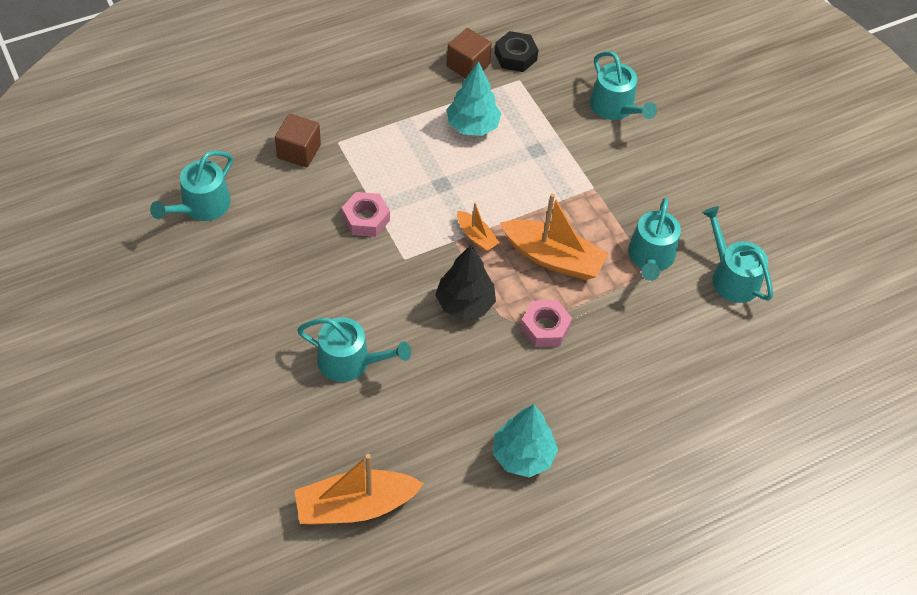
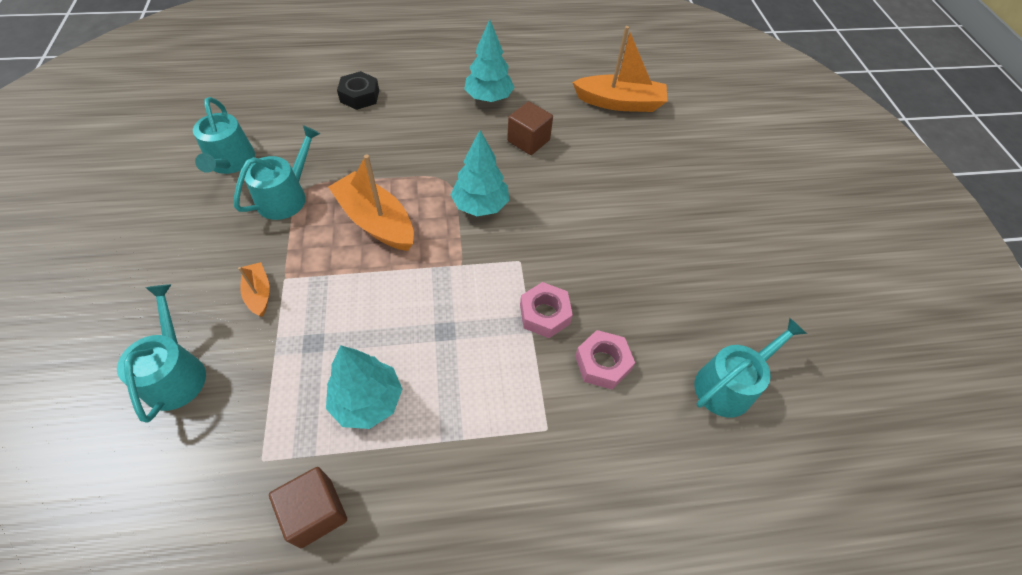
camera: 160 degrees left, 0 degrees up
brown cube [275,114,321,168] -> brown cube moved to [507,101,553,155]
turquoise watering can [297,317,411,382] -> none
black tree [435,245,496,320] -> turquoise tree [451,130,509,216]
orange boat [457,203,500,252] -> orange boat moved to [238,262,270,317]
black nut [495,31,538,72] -> black nut moved to [337,71,379,110]
pink nut [520,300,572,347] -> pink nut moved to [575,330,635,390]

